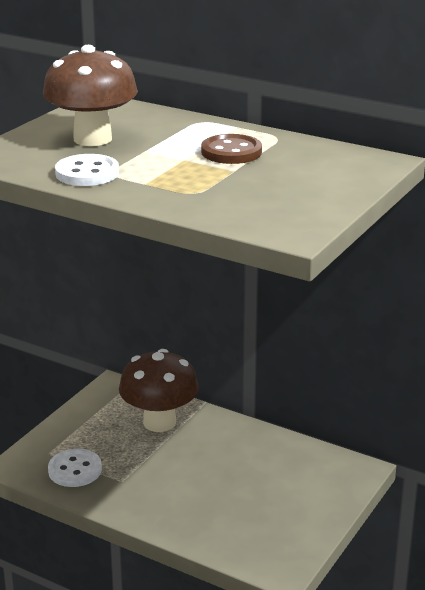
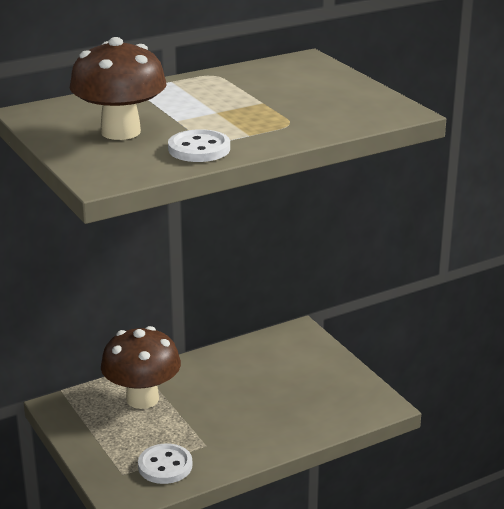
camera: 60 degrees left, 0 degrees up
brown button [201,134,262,164] -> none

